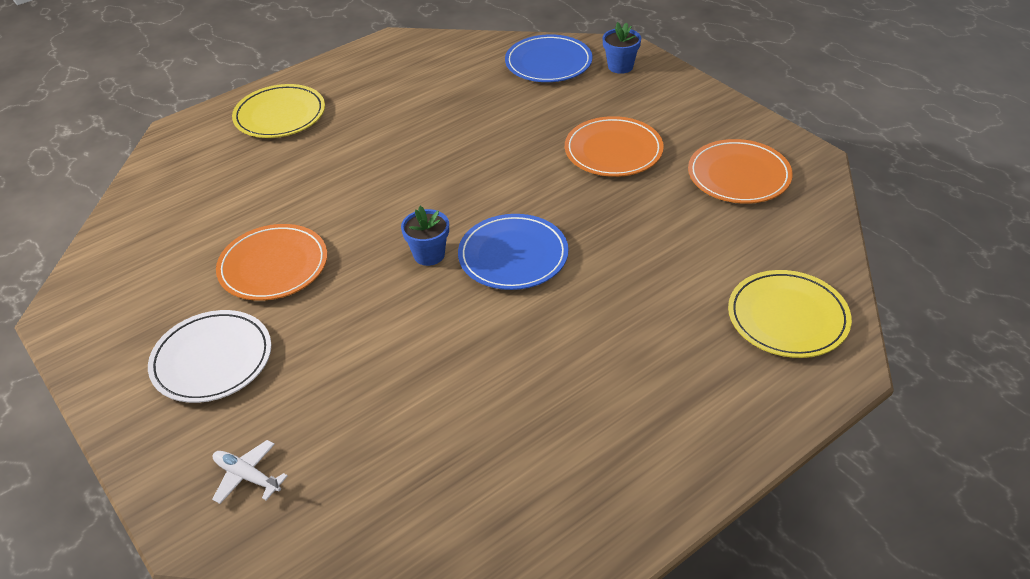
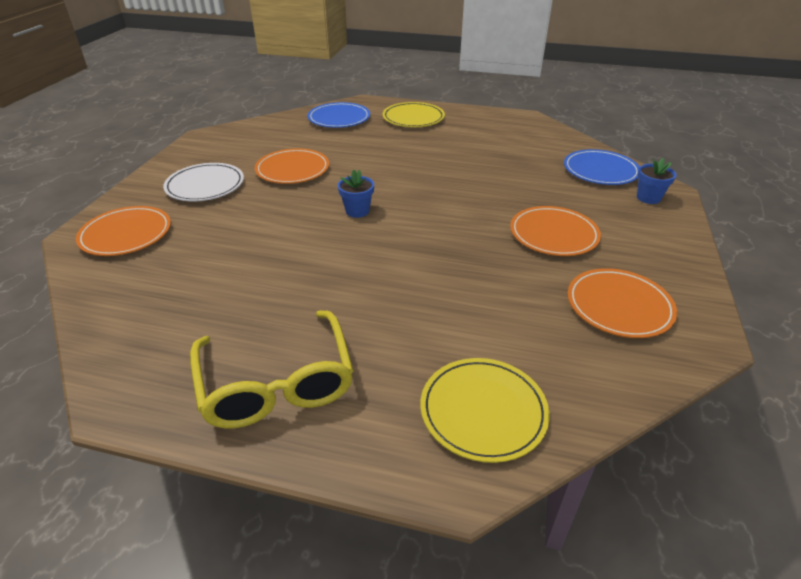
camera: 50 degrees right, 5 degrees down
white plane [212,440,288,504] -> orange plate [76,206,171,256]
blue plate [458,214,569,290] -> blue plate moved to [308,102,370,128]
none -> yellow glasses [190,310,354,428]

